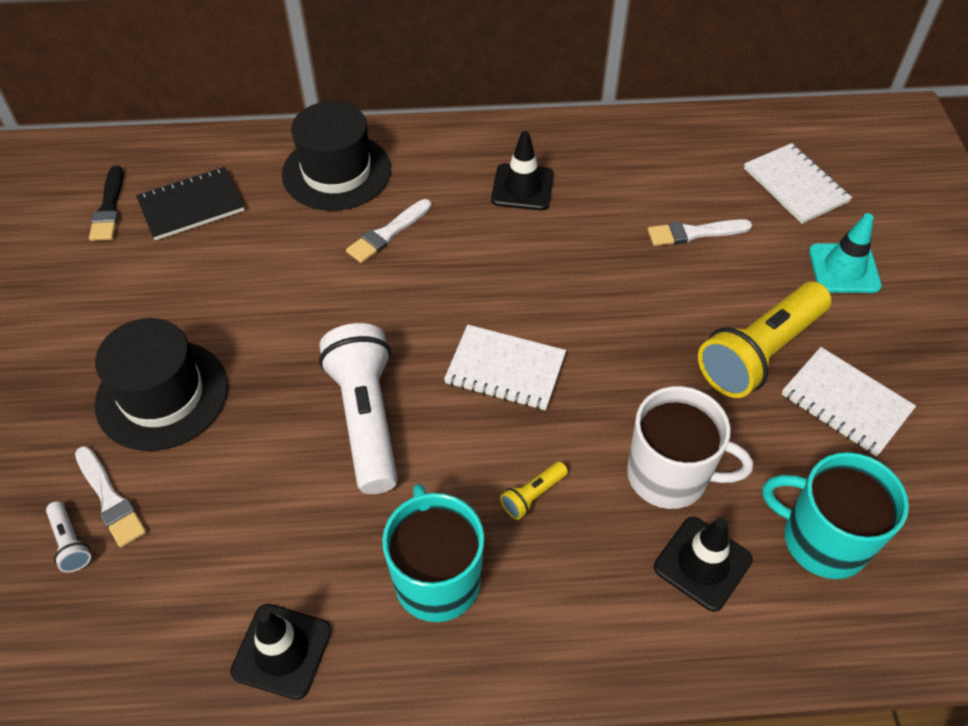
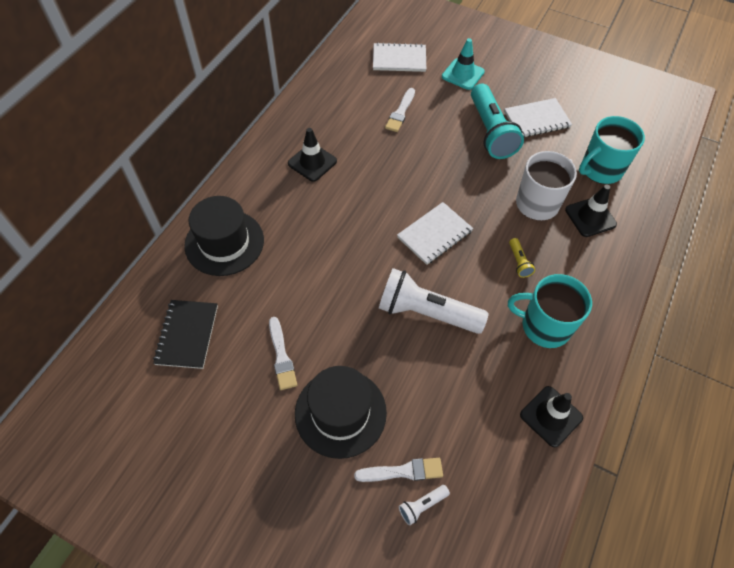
camera: 60 degrees left, 5 degrees up
white flashlight [46,501,91,573] -> white flashlight turned 150 degrees clockwise [399,485,450,526]
black brush [89,166,123,241] -> none
white brush [346,199,431,263] -> white brush moved to [269,317,297,390]
yellow flashlight [698,282,831,398] -> turquoise flashlight [471,83,524,159]

